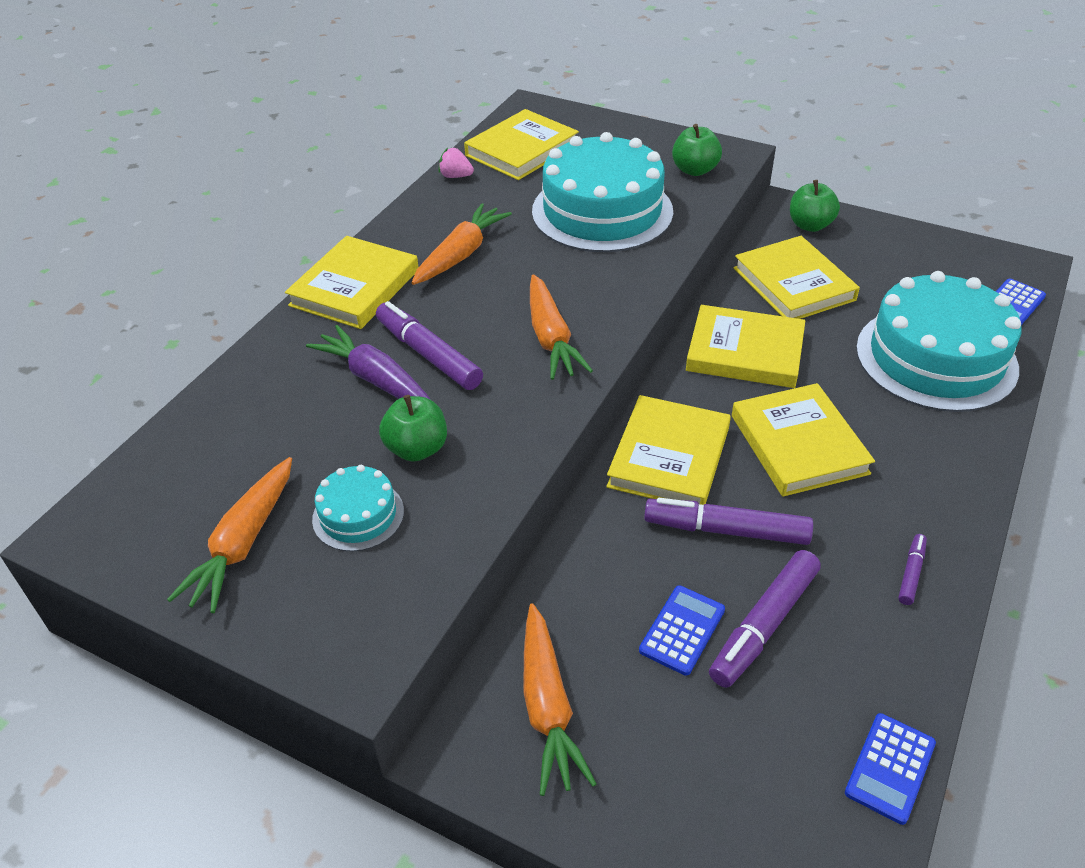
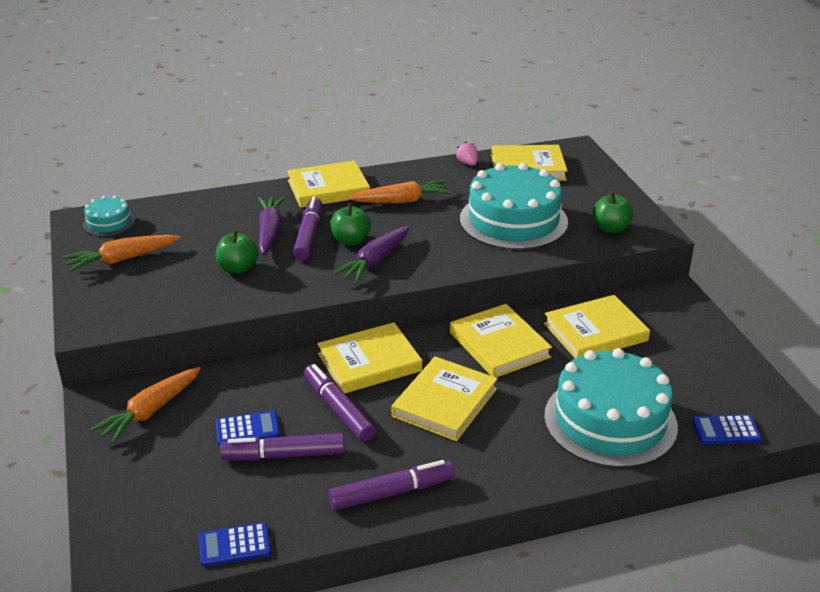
camera: 45 degrees right, 10 degrees down
turquoise cake [312,465,404,552] -> turquoise cake moved to [83,195,135,236]
orange carrot [530,274,593,380] -> purple carrot [333,225,410,283]
yellow book [734,236,860,319] -> yellow book turned 45 degrees clockwise [544,295,650,358]
green apple [790,180,840,232] -> green apple moved to [330,203,371,246]
purple marker [898,534,927,605] -> purple marker [329,460,454,510], size x1.99

